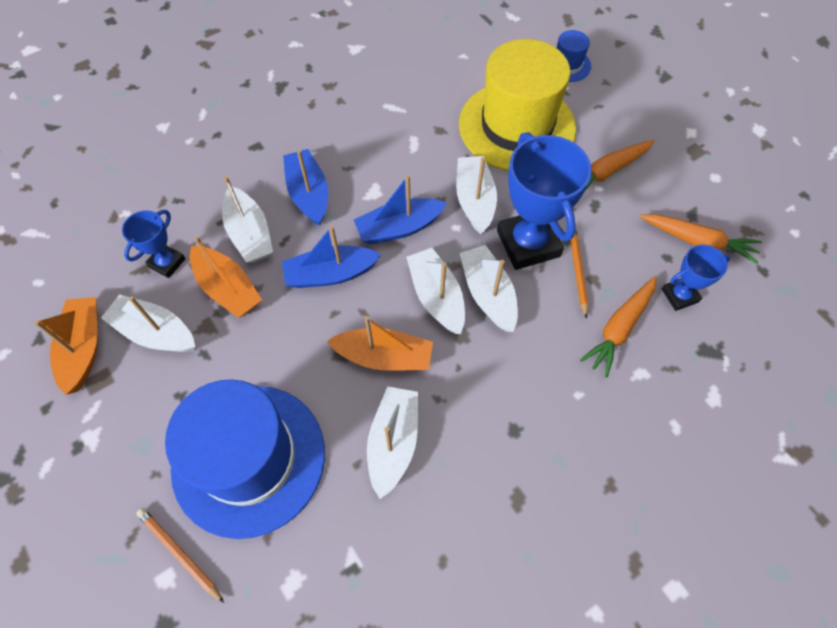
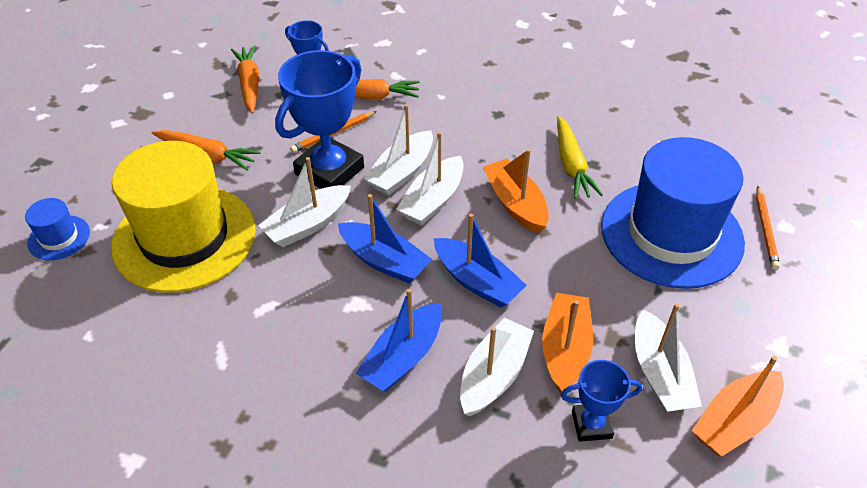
camera: 125 degrees left, 15 degrees down
white boat [367,386,418,499] -> yellow carrot [557,116,603,199]

